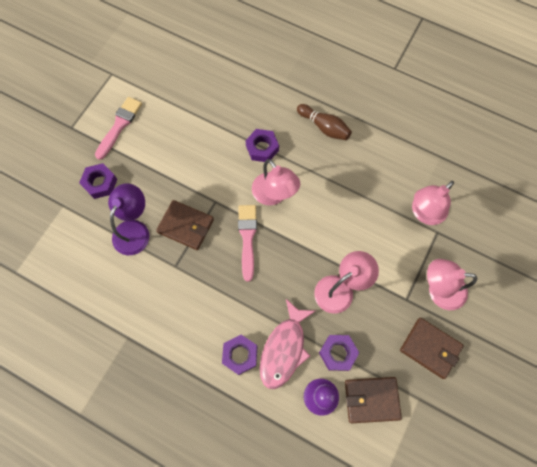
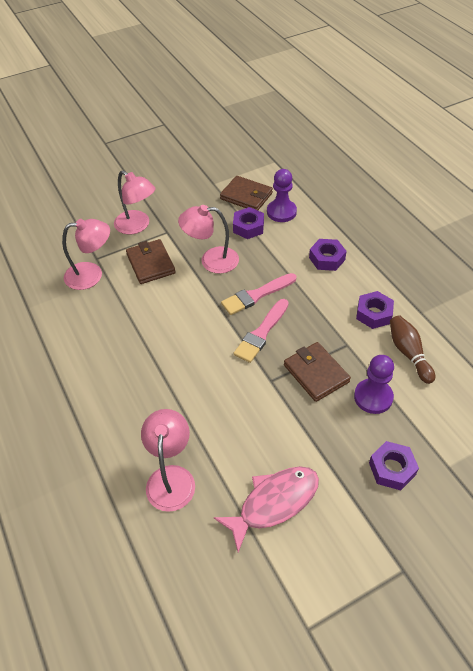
camera: 145 degrees left, 20 degrees down
pink brush [95,97,142,160] -> pink brush moved to [221,273,296,315]
purple lamp [108,183,149,255] -> purple pawn [354,355,394,414]
purple nut [245,129,279,162] -> purple nut moved to [356,291,394,329]
pink lamp [252,159,300,205] -> pink lamp moved to [141,409,195,512]
pink fish [260,299,315,389] -> pink fish moved to [214,466,319,552]
brown bowling pin [297,104,352,140] -> brown bowling pin moved to [390,315,435,384]
brown wallet [400,318,464,379] -> brown wallet moved to [126,239,176,284]

